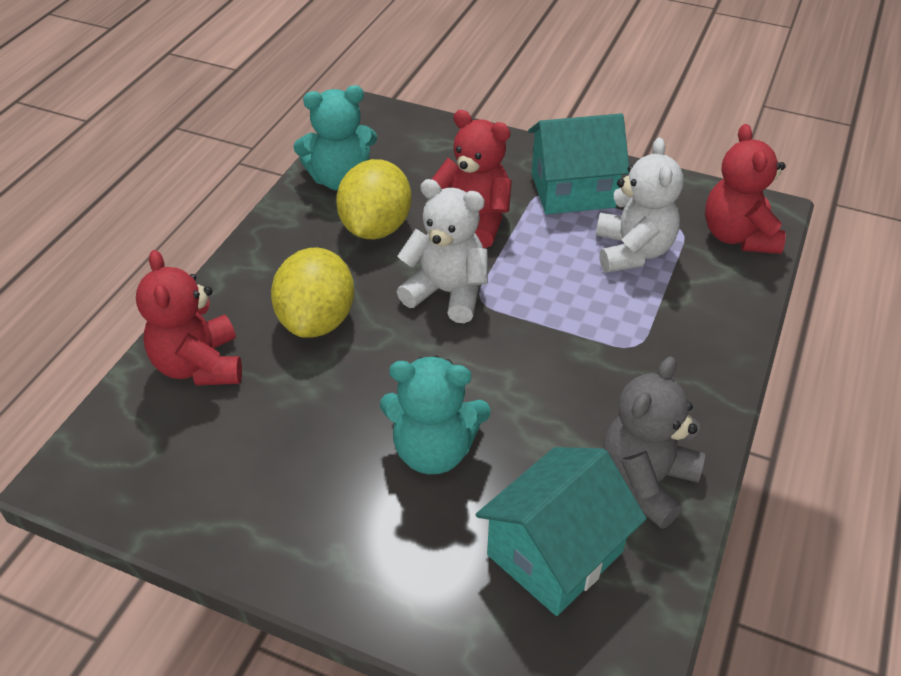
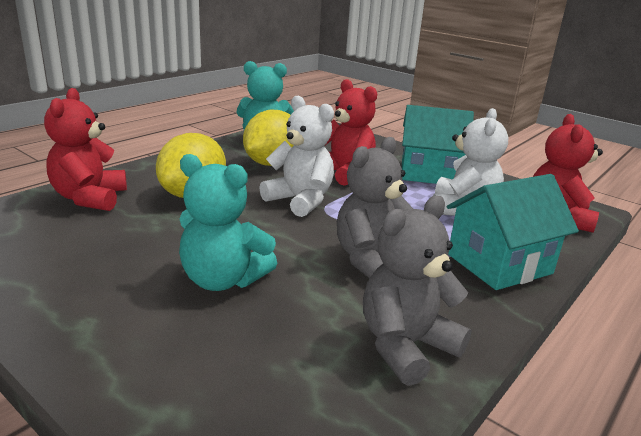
camera: 15 degrees right, 20 degrees down
turquoise house [476,447,646,616] -> turquoise house moved to [447,174,579,290]
none -> grey teddy bear [337,137,413,278]

